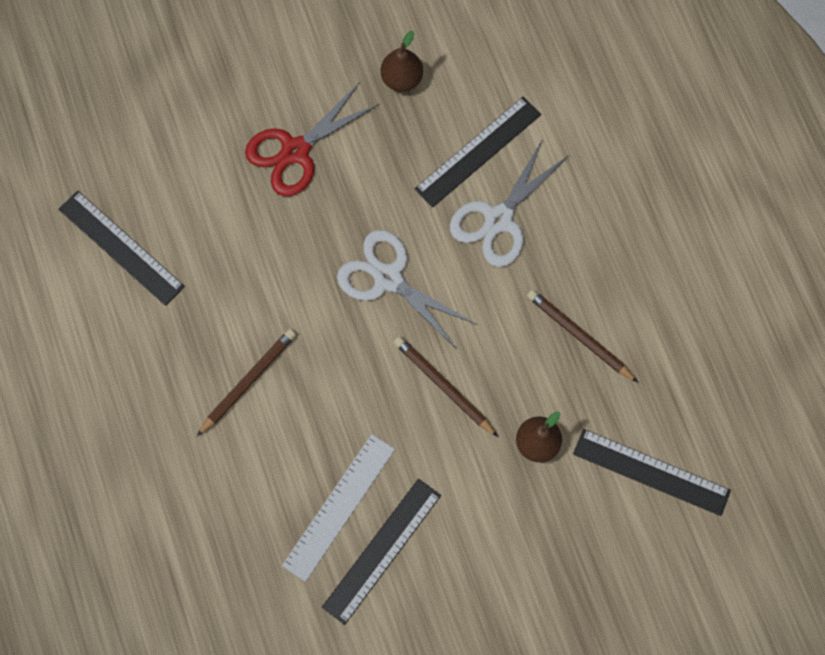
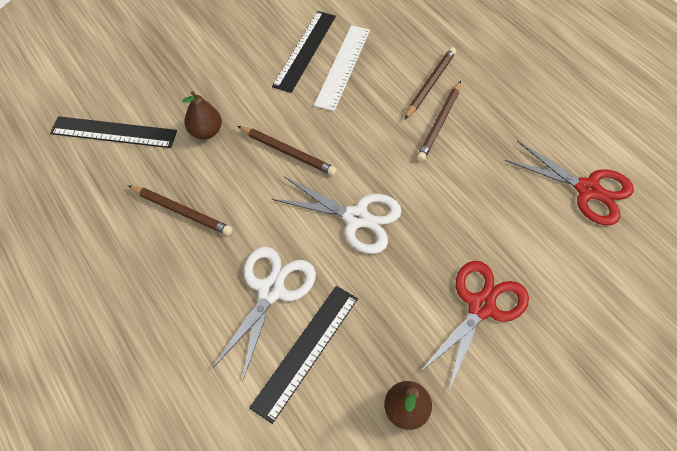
camera: 165 degrees right, 15 degrees down
black ruler [59,190,185,306] -> red scissors [505,141,634,226]
none -> brown pencil [405,47,456,119]

